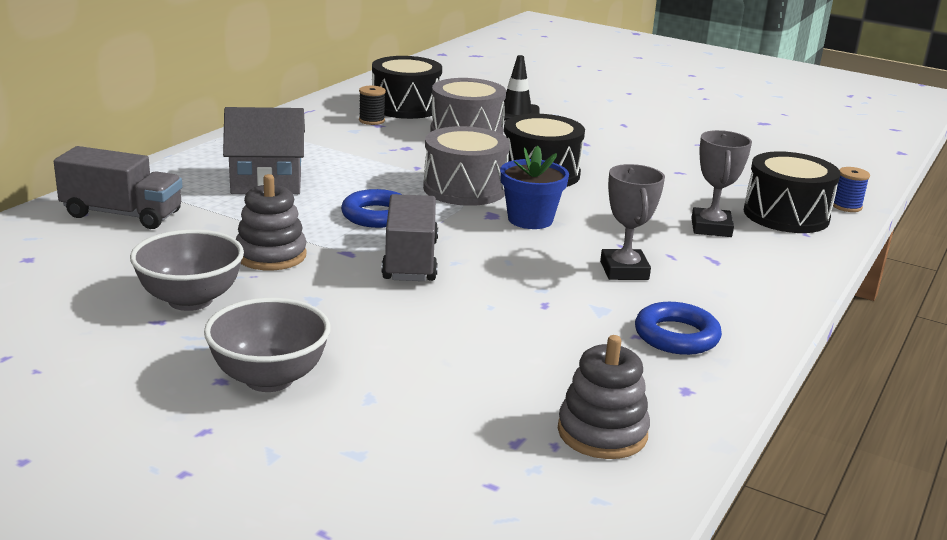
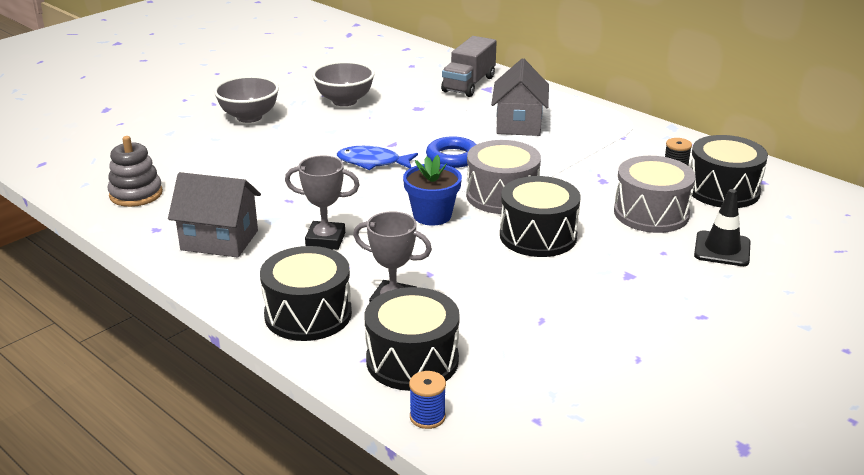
camera: 105 degrees right, 5 degrees up
grey stacking toy [236,174,307,271] -> none
grey truck [381,194,438,281] -> blue fish [337,146,418,170]
blue ring [635,302,722,355] -> grey house [168,172,261,258]
none -> black drum [260,246,352,341]

